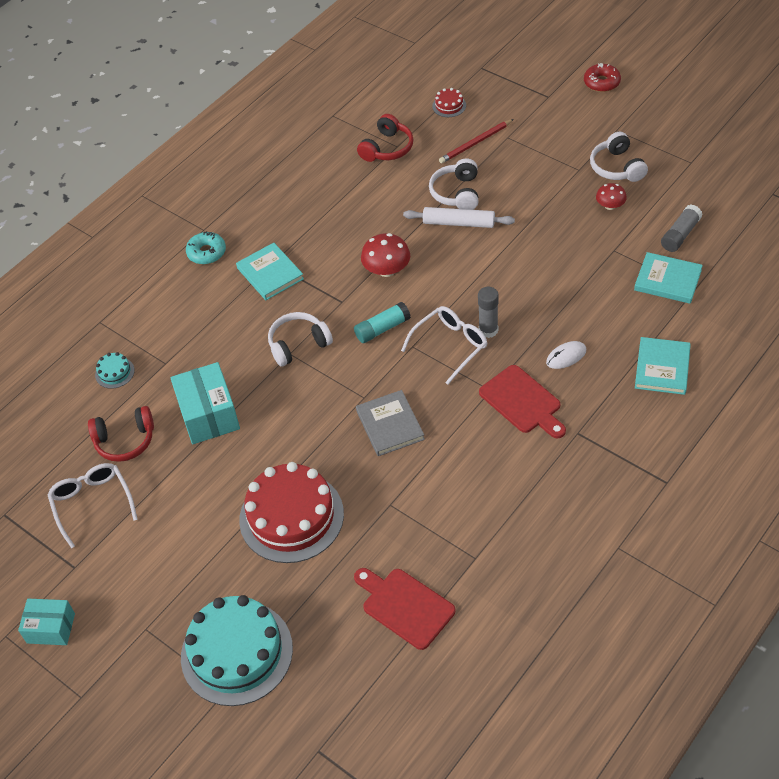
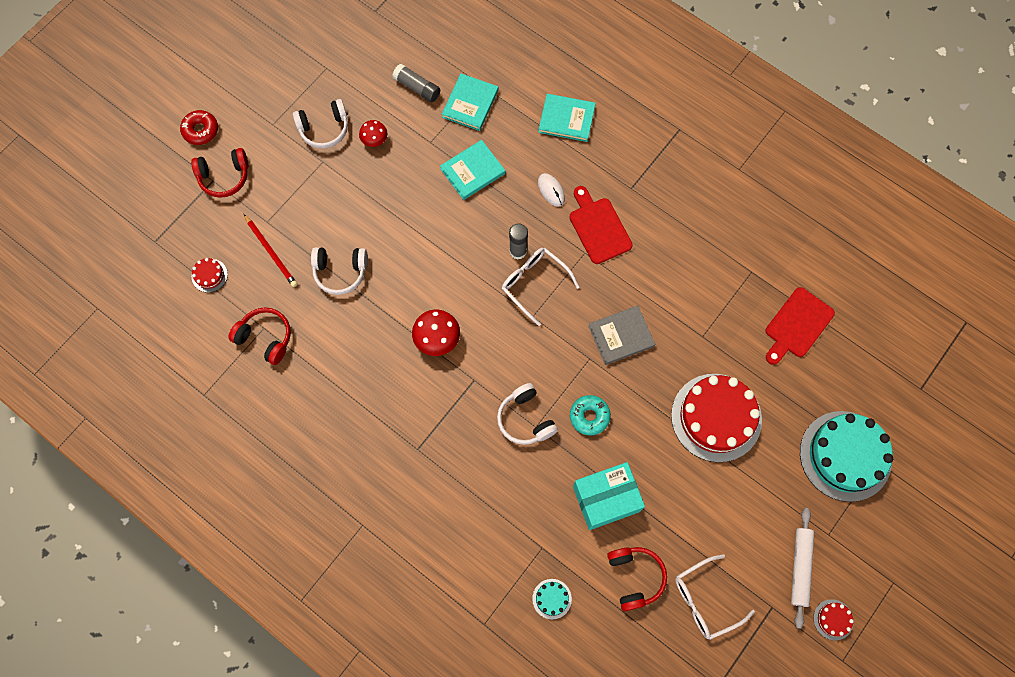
camera: 95 degrees left, 20 degrees up
turquoise box [18,599,75,645] -> red cake [813,599,854,640]
turquoise donut [186,231,226,265] -> turquoise donut moved to [570,395,611,436]
turquoise book [236,243,304,300] -> turquoise book moved to [440,140,505,200]
turquoise glue stick [354,302,411,343] -> none
white rolling pin [403,207,515,228] -> white rolling pin moved to [791,508,814,629]
red cutting board [479,365,566,439] -> red cutting board turned 75 degrees counterclockwise [569,186,633,264]
none -> red headphones [191,148,248,198]

